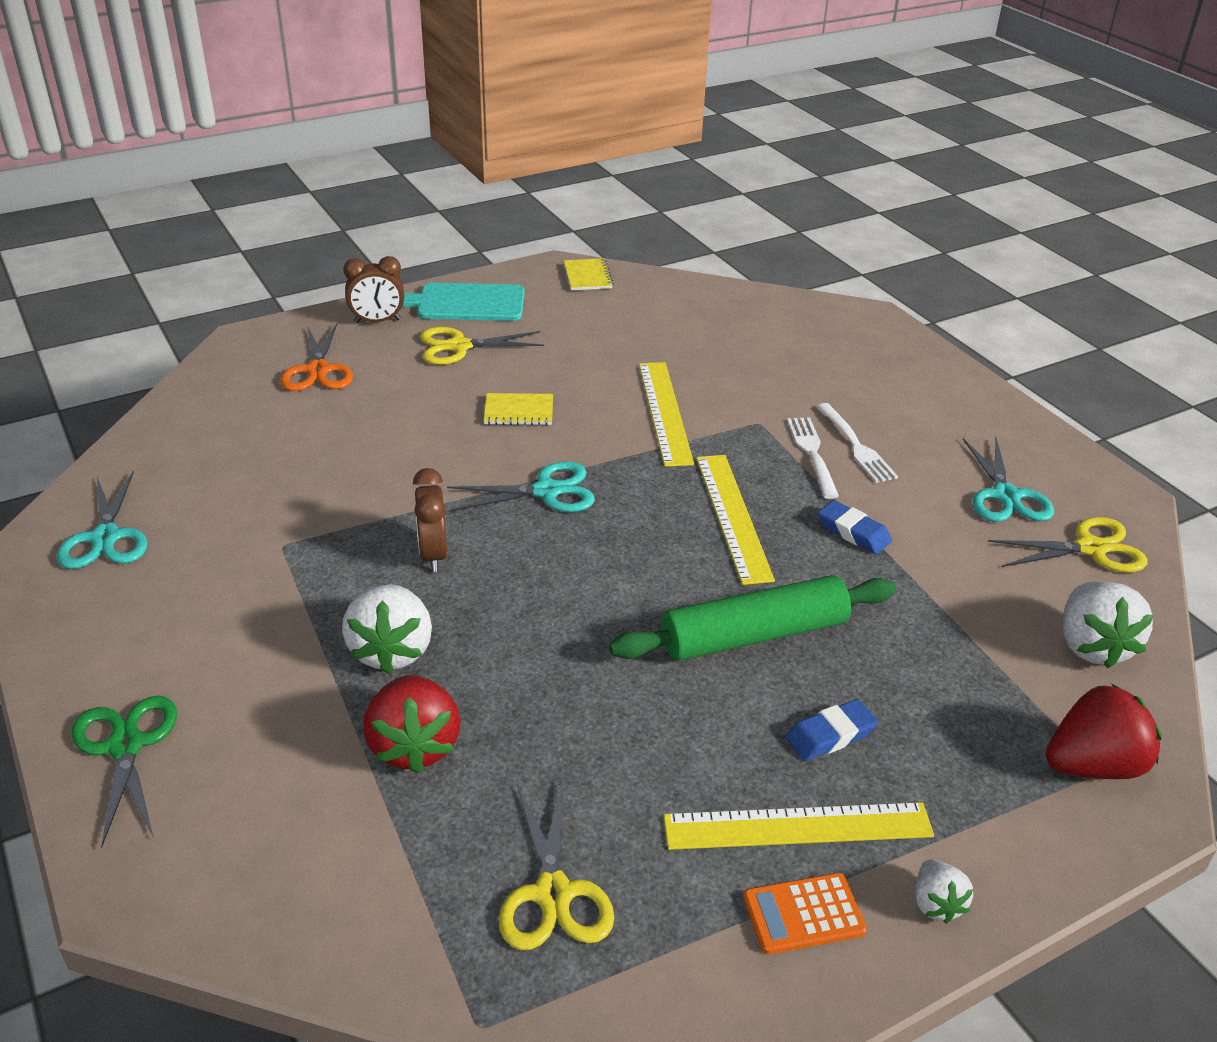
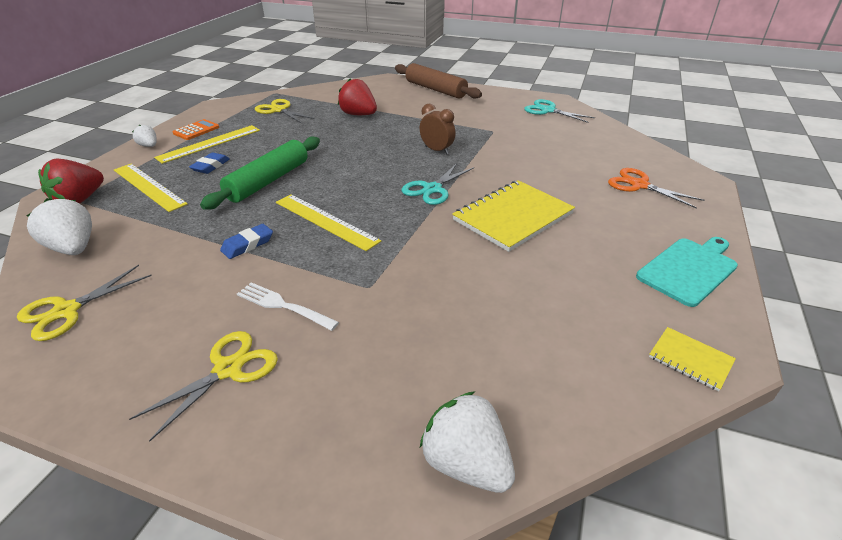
camera: 140 degrees right, 0 degrees up
green scissors [72,696,177,848] -> brown rolling pin [395,63,482,99]
white strawberry [342,584,432,674] -> white strawberry moved to [420,391,515,493]
brown clock [343,256,404,323] -> none
yellow scissors [420,327,544,365] -> yellow scissors moved to [129,331,278,441]
yellow notebook [483,393,553,425] -> yellow notebook [452,180,575,252], size x2.07
yellow ruler [639,362,694,467] -> yellow ruler moved to [114,164,188,212]
white fork [787,417,839,499] -> none
blue eraser [818,500,892,554] -> blue eraser turned 45 degrees counterclockwise [220,224,273,259]
turquoise scissors [963,438,1054,522] -> none

